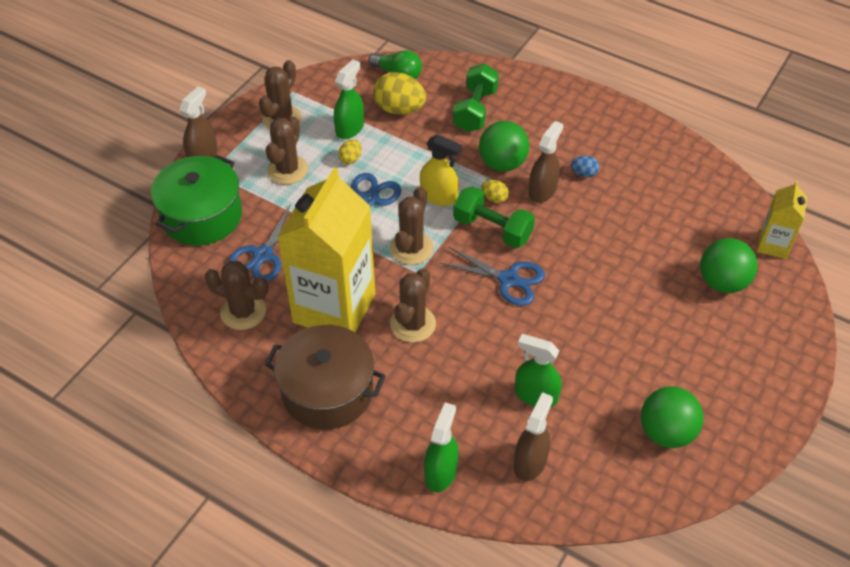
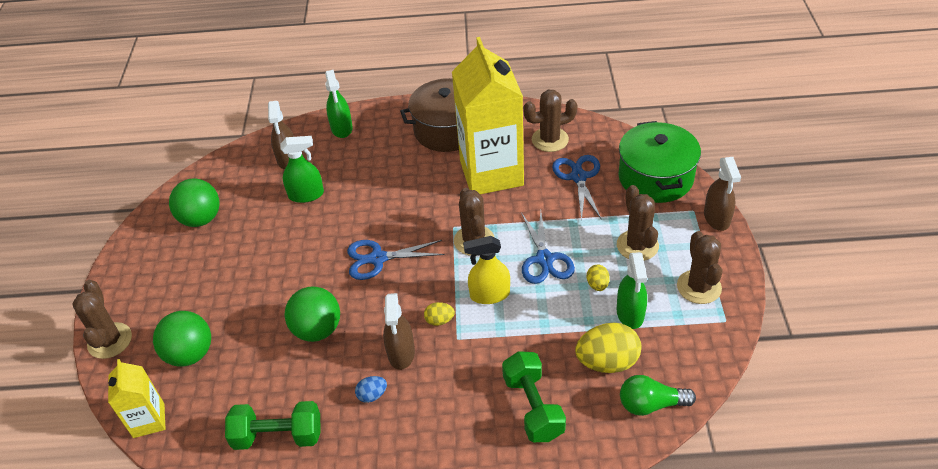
camera: 150 degrees right, 5 degrees down
brown cactus [390,268,436,343] -> brown cactus moved to [72,280,132,359]
green dumbbell [453,186,535,248] -> green dumbbell moved to [225,401,320,450]
green ball [479,121,529,171] -> green ball moved to [284,287,340,342]

